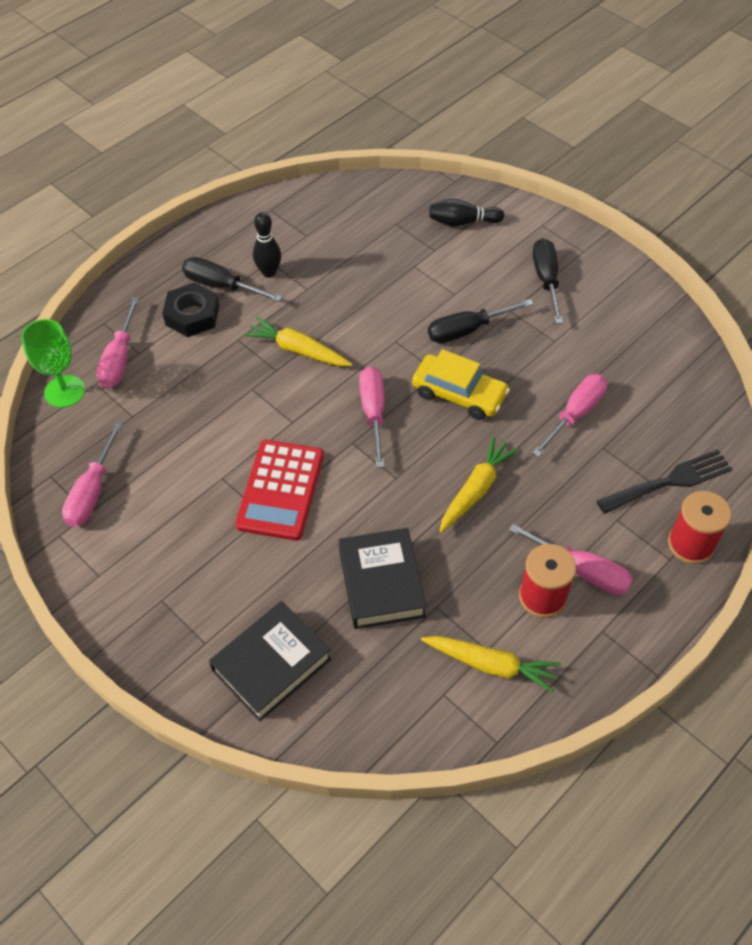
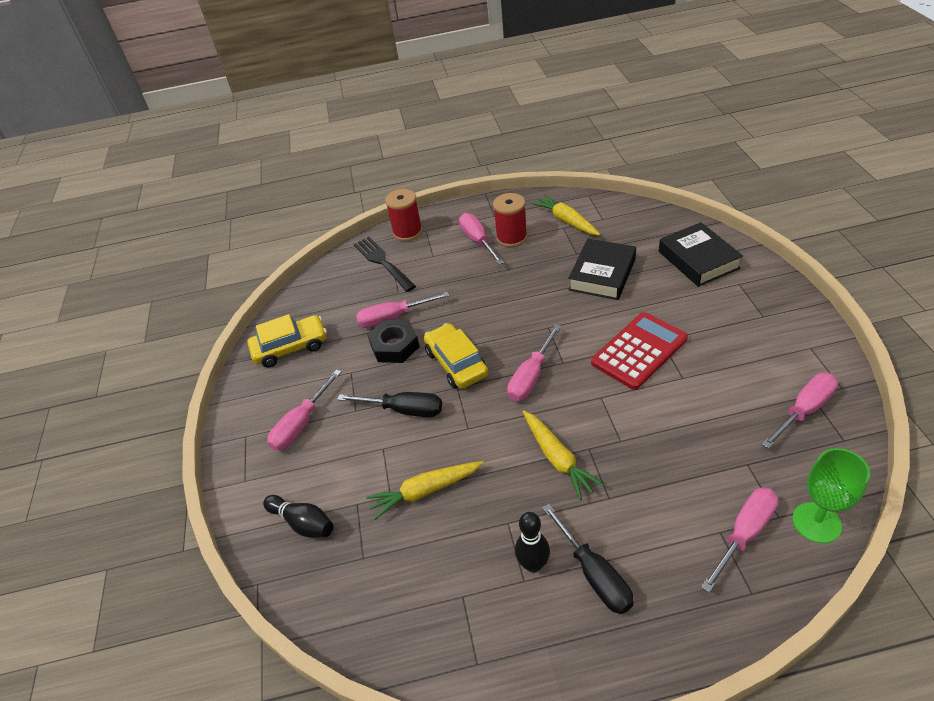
camera: 140 degrees left, 10 degrees down
black nut [162,282,219,337] -> black nut moved to [367,319,420,363]
black book [209,601,331,722] -> black book turned 75 degrees clockwise [659,222,743,287]
yellow carrot [440,436,519,533] -> yellow carrot moved to [366,461,483,520]
black screwdriver [533,238,563,324] -> pink screwdriver [267,369,341,451]
black fork [597,450,733,514] -> black fork turned 45 degrees clockwise [354,237,416,292]
none -> yellow car [248,314,327,367]

